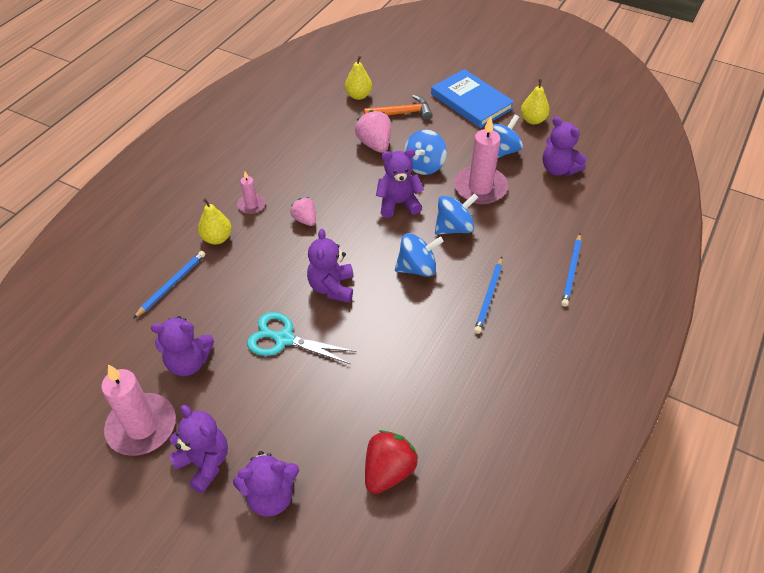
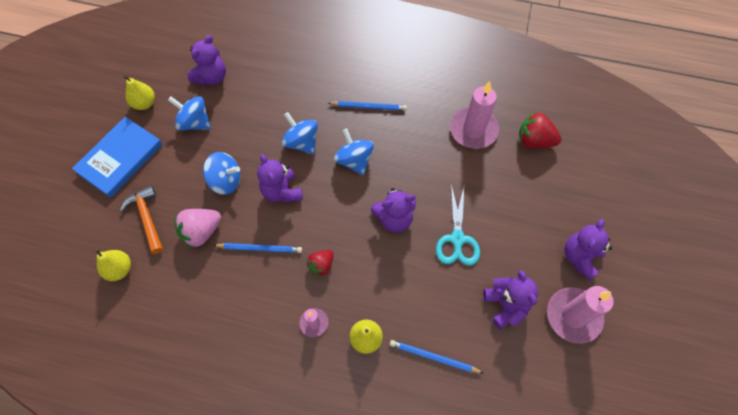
camera: 105 degrees left, 15 degrees up
purple teddy bear [233,451,299,517] -> none
pink strawberry [290,197,316,226] -> red strawberry [307,250,334,277]
pink candle [454,116,508,204] -> pink candle moved to [450,81,499,149]
blue pencil [562,234,582,307] -> blue pencil moved to [213,243,302,253]

